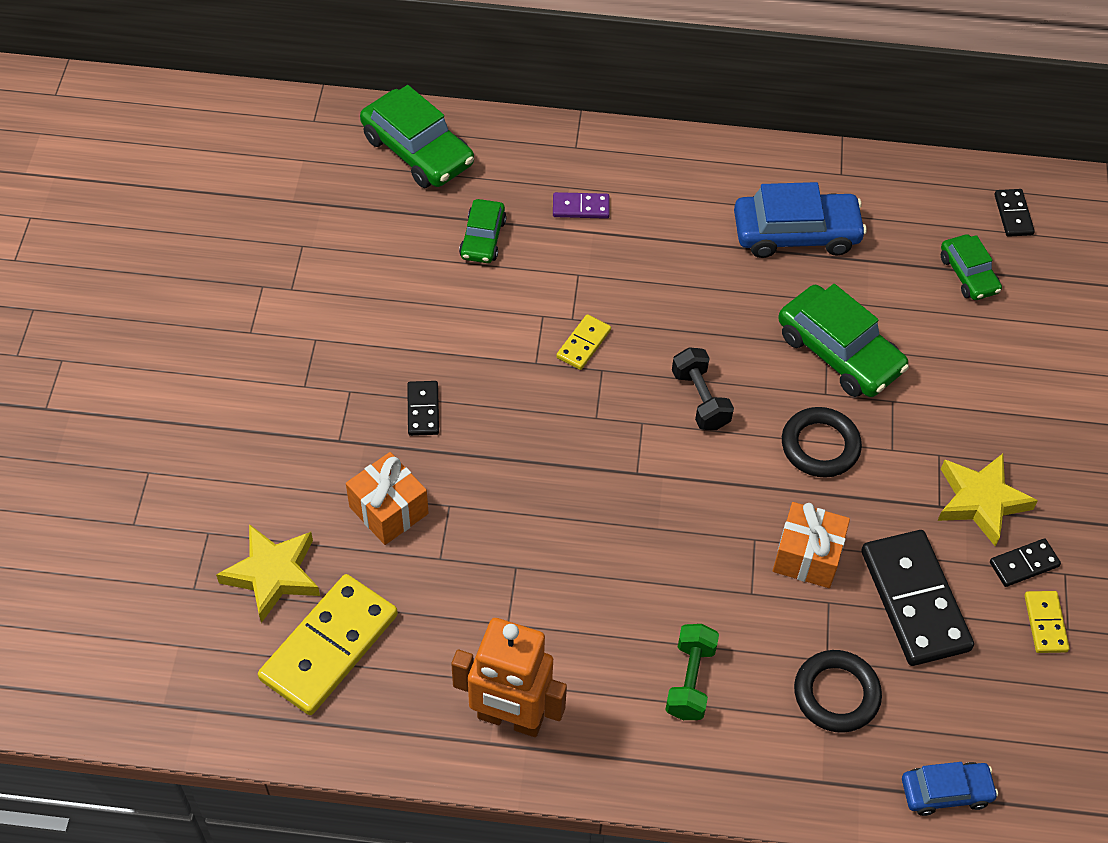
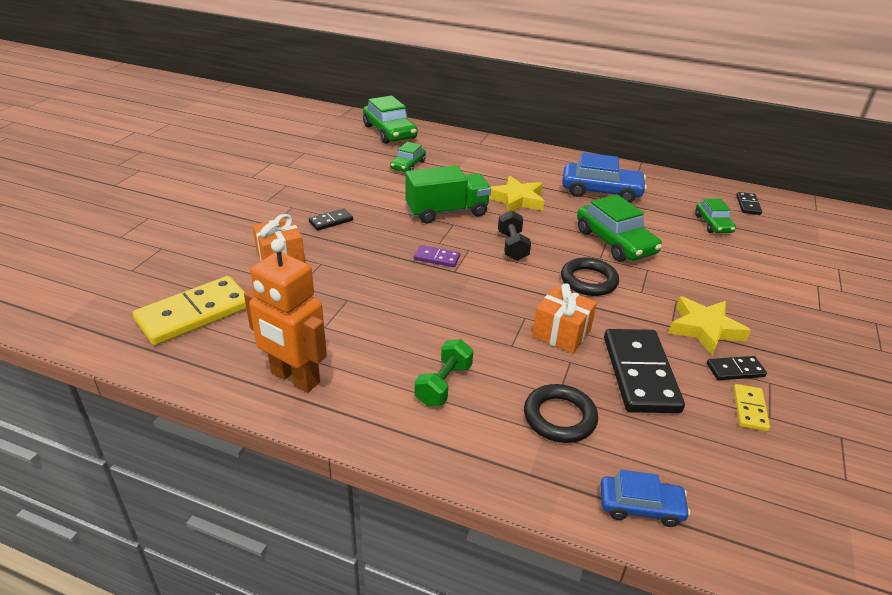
camera: 15 degrees right, 20 degrees down
yellow star [216,524,320,623] -> yellow star moved to [489,176,544,212]
black domino [407,381,439,436] -> black domino turned 45 degrees clockwise [309,208,353,231]
purple domino [553,192,610,219] -> purple domino moved to [414,245,460,267]
yellow domino [556,314,611,370] -> green truck [405,165,491,223]

